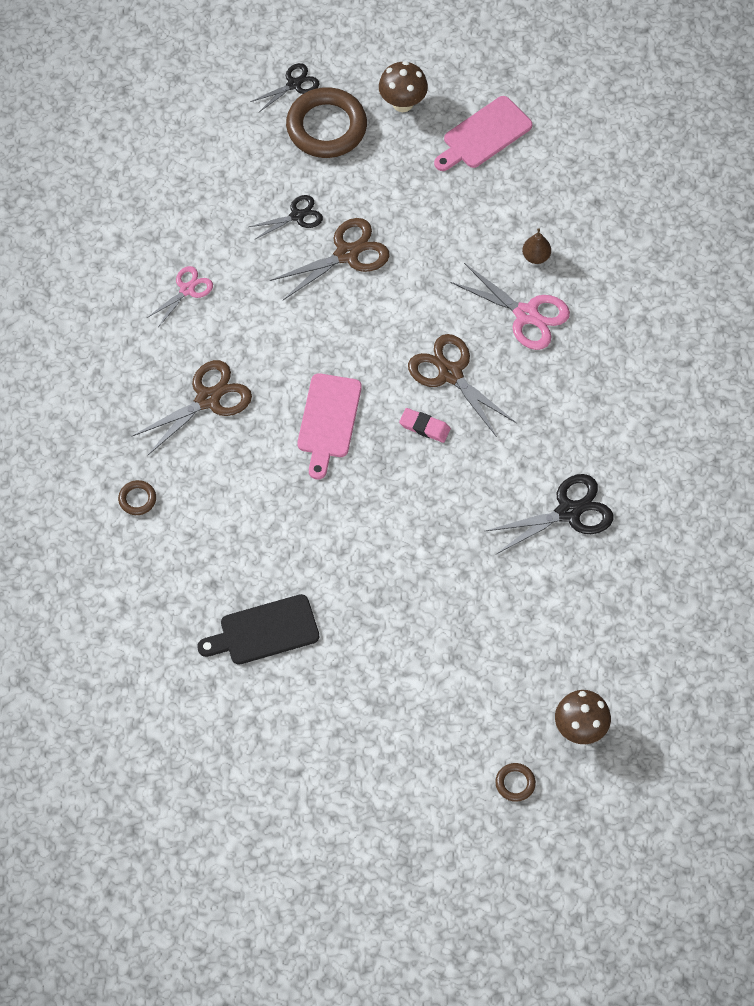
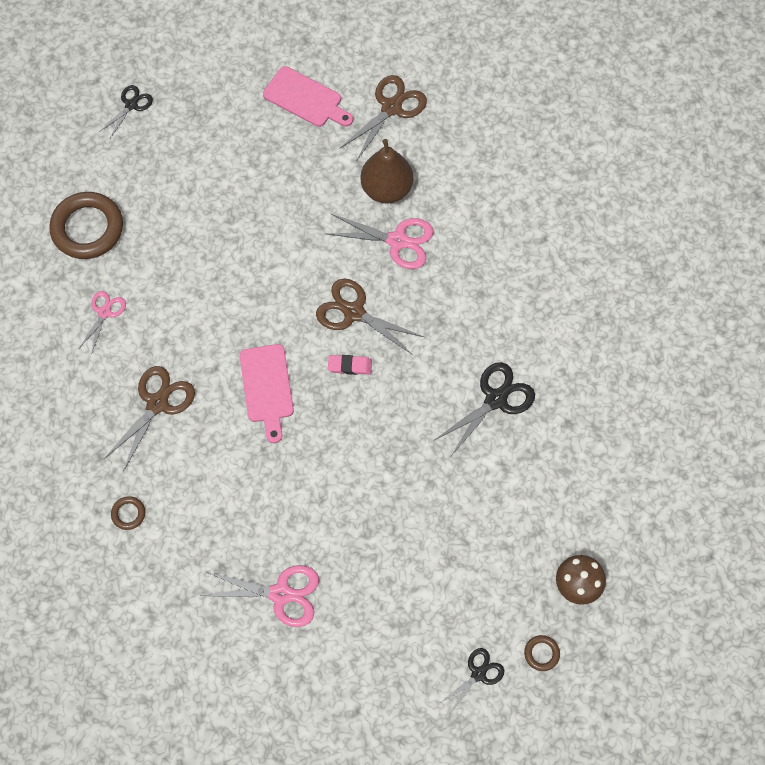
camera: 20 degrees left, 5 degrees up
black cutting board [197,594,319,665] -> pink scissors [200,565,319,627]
black scissors [249,195,323,240] -> black scissors moved to [439,648,504,714]
brown scissors [270,218,390,300] -> brown scissors moved to [339,75,427,160]
brown ring [286,87,367,158] -> brown ring moved to [49,192,123,259]
brown mushroom [379,61,428,112] -> none
pink cutting board [434,96,533,171] -> pink cutting board turned 90 degrees counterclockwise [263,66,353,127]
brown pear [522,228,551,264] -> brown pear [360,139,413,203], size x2.09

